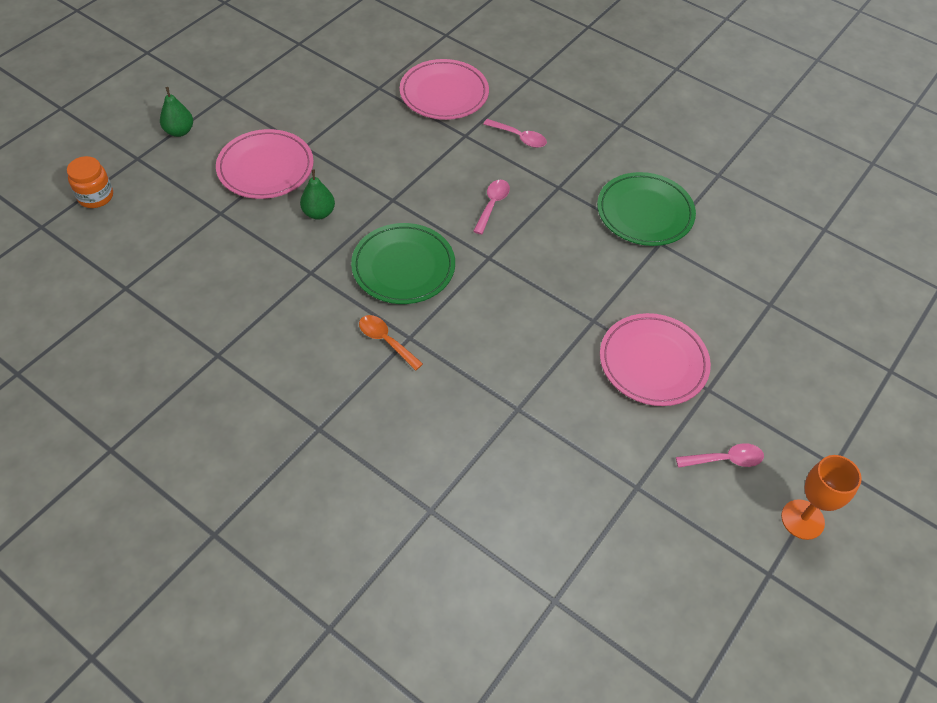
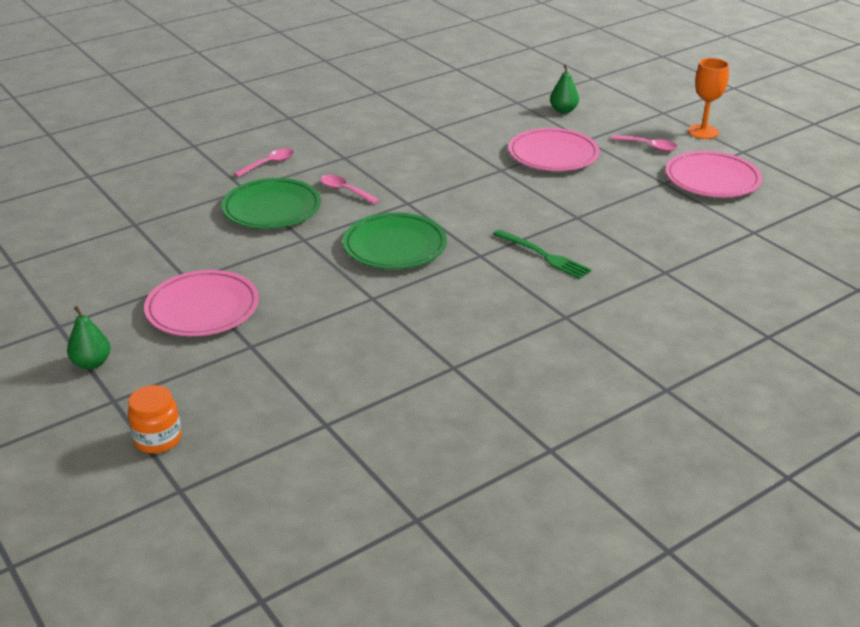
camera: 70 degrees left, 20 degrees down
green pear [300,169,335,220] -> green pear moved to [550,64,579,113]
orange spoon [359,315,423,371] -> none
pink plate [400,59,489,120] -> pink plate moved to [665,151,762,197]
green plate [597,172,696,246] -> green plate moved to [222,178,321,229]
pink spoon [676,443,764,468] -> pink spoon turned 105 degrees clockwise [611,135,678,152]
none -> green fork [493,229,592,279]

